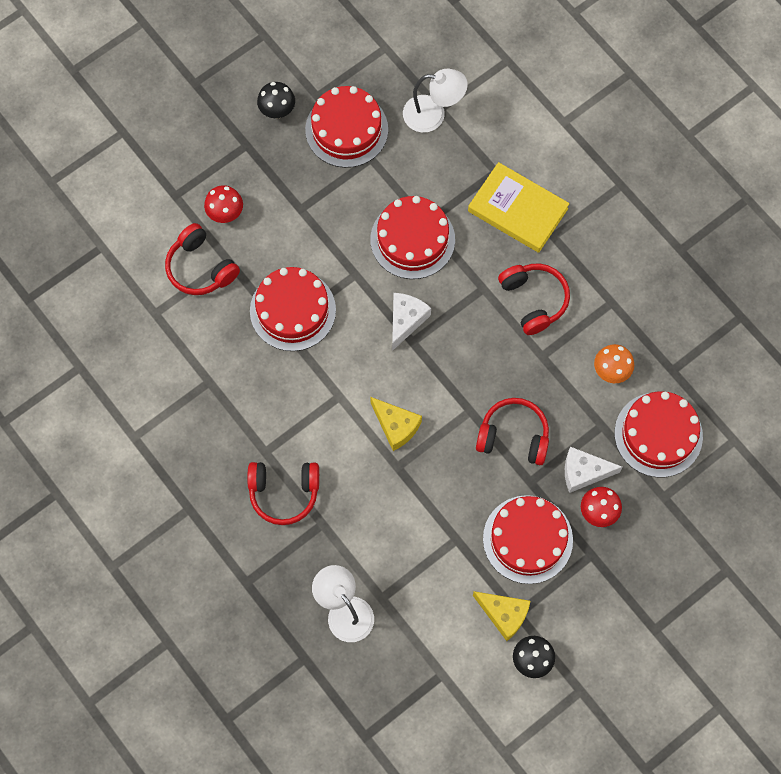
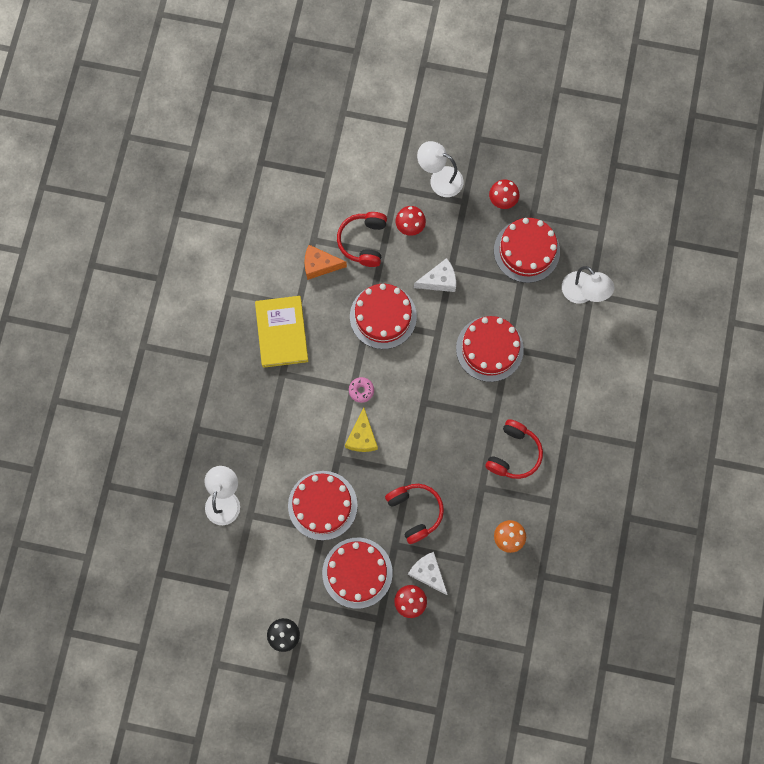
camera: 50 degrees right, 5 degrees up
red headphones [247,462,319,525] -> none
black mushroom [257,82,295,119] -> red mushroom [489,179,520,209]
white cheese [392,293,431,351] -> white cheese moved to [414,258,456,292]
yellow book [468,162,570,253] -> yellow book moved to [255,296,308,368]
yellow cheese [473,591,530,641] -> none
red cake [614,391,703,477] -> red cake moved to [288,471,358,540]
none -> orange cheese [304,245,347,280]
none -> pink donut [349,377,374,403]
none -> white lamp [417,141,463,197]

